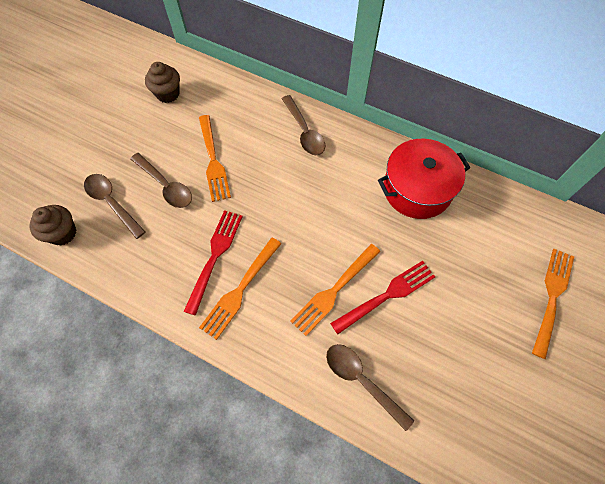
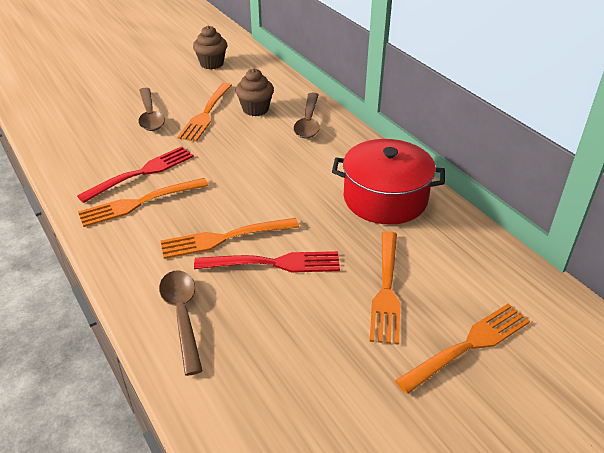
camera: 30 degrees right, 25 degrees down
brown cupcake [29,205,76,245] -> brown cupcake moved to [236,68,274,116]
brown spoon [84,174,146,239] -> none
none -> orange fork [370,231,400,345]

